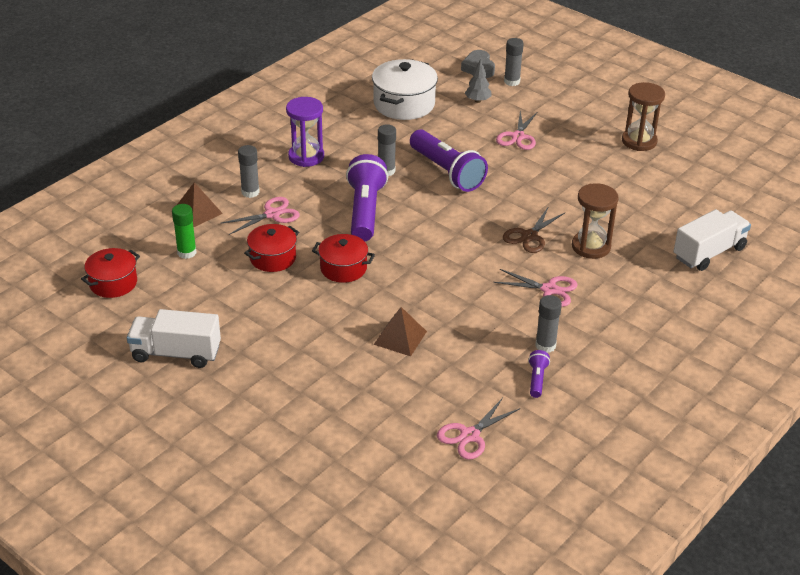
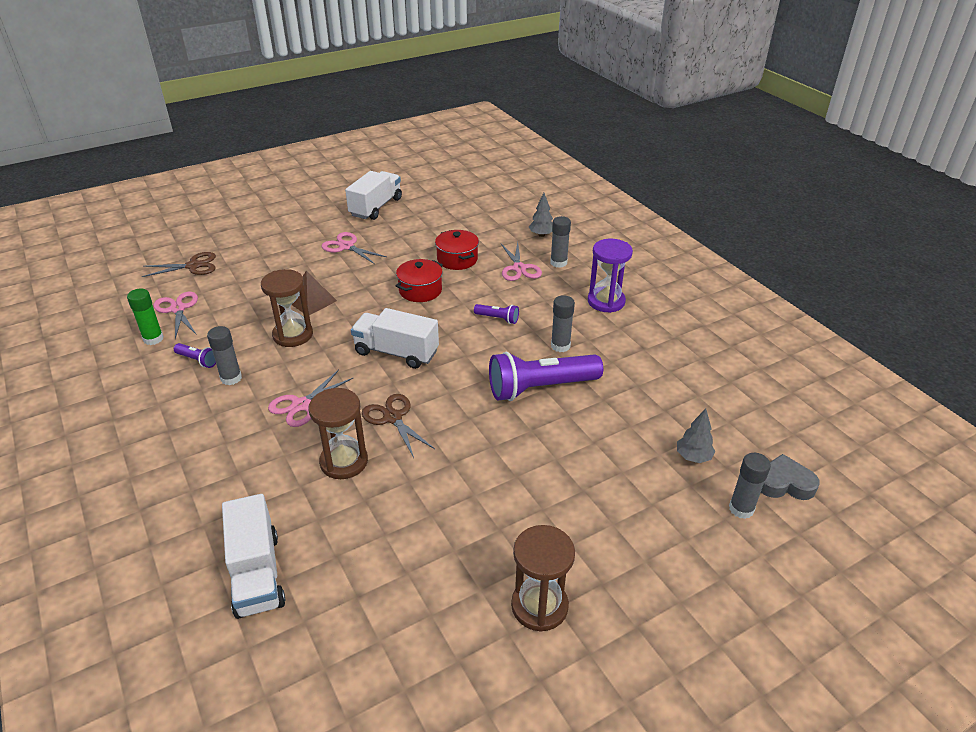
camera: 110 degrees right, 0 degrees up
red pot [81,248,140,298] -> none
green glue stick [172,204,197,259] -> green glue stick moved to [127,289,164,345]
brown pyramid [177,182,223,227] -> grey tree [529,193,553,237]
purple flashlight [346,154,388,241] -> purple flashlight [474,304,519,324], size x0.45
white pot [372,59,438,120] -> none
pink scissors [496,111,537,150] -> pink scissors moved to [322,232,387,264]
none -> brown scissors [142,252,216,277]
none -> brown hourglass [261,269,313,347]
none -> white truck [351,308,439,369]

